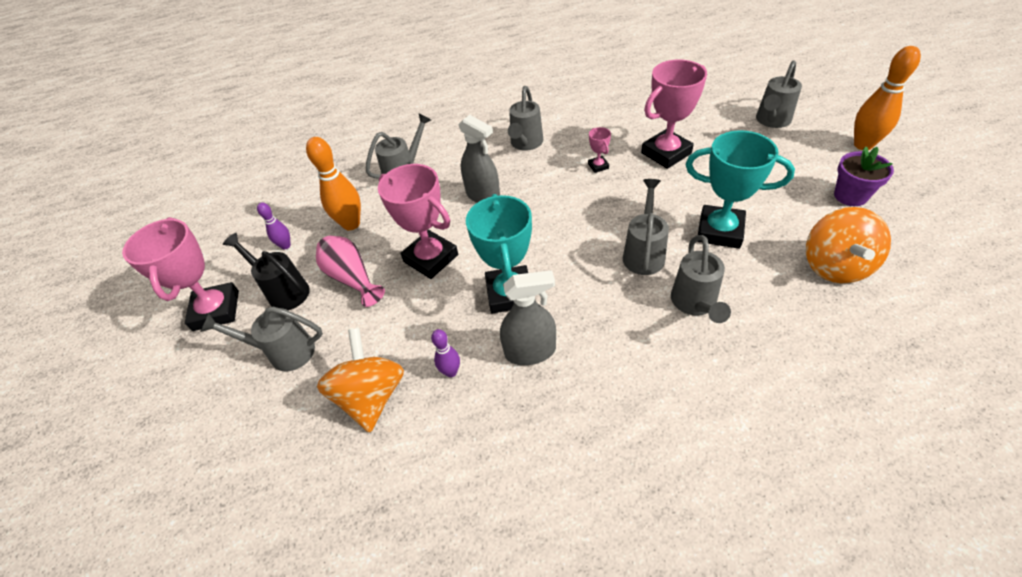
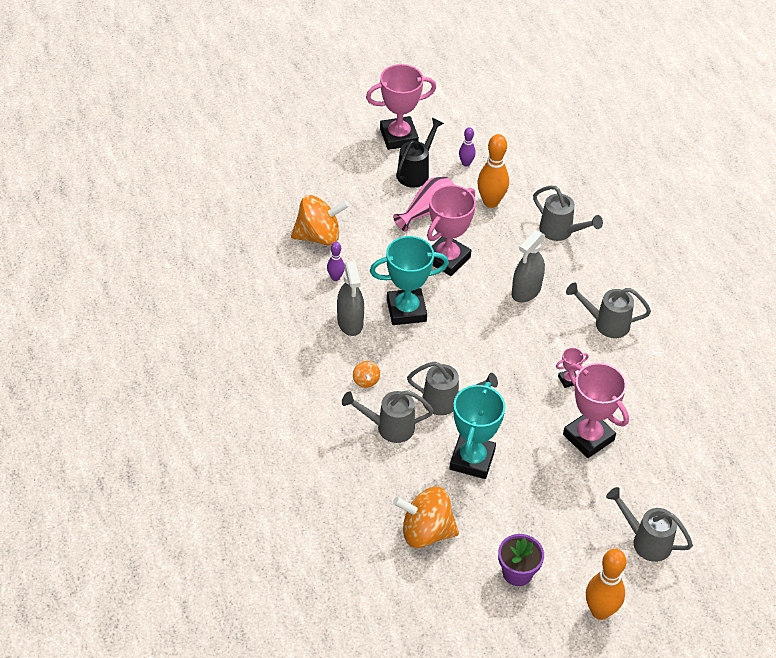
camera: 80 degrees right, 0 degrees up
grey watering can [201,307,323,372] -> none
none -> orange spinning top [353,361,380,388]

